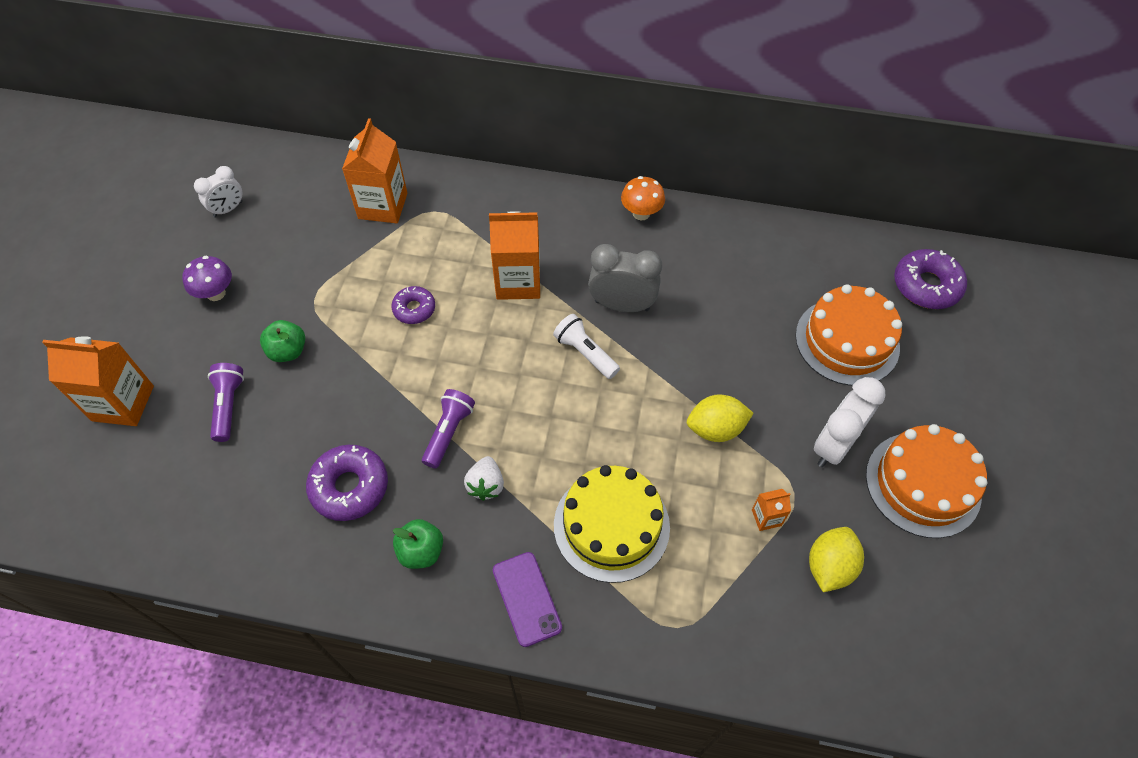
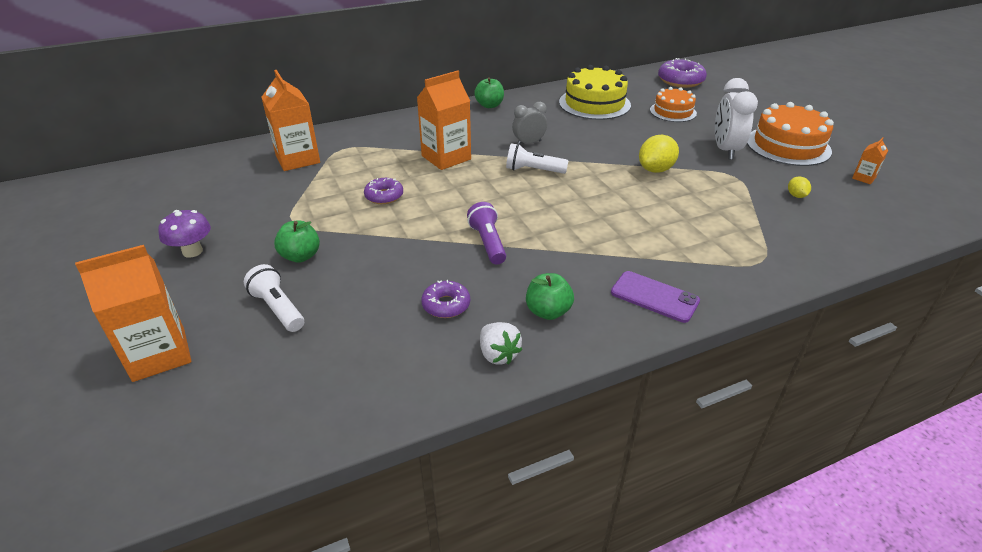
camera: 35 degrees left, 20 degrees down
white clock [194,166,243,217] -> none
purple flashlight [208,363,244,442] -> white flashlight [244,264,304,332]
purple donut [306,445,388,521] -> purple donut [421,280,470,318], size x0.61
white strawberry [464,456,504,501] -> white strawberry moved to [480,322,522,365]
yellow cake [554,465,670,583] -> yellow cake moved to [559,65,631,120]
grey clock [588,244,662,312] -> grey clock [512,102,547,145], size x0.63
orange mushroom [621,176,665,220] -> green apple [474,77,504,108]
orange carton [752,489,791,531] -> orange carton moved to [852,137,888,184]
orange cake [795,284,902,386] -> orange cake [650,87,697,122], size x0.63
yellow lemon [809,527,864,592] -> yellow lemon [788,176,811,198], size x0.52

